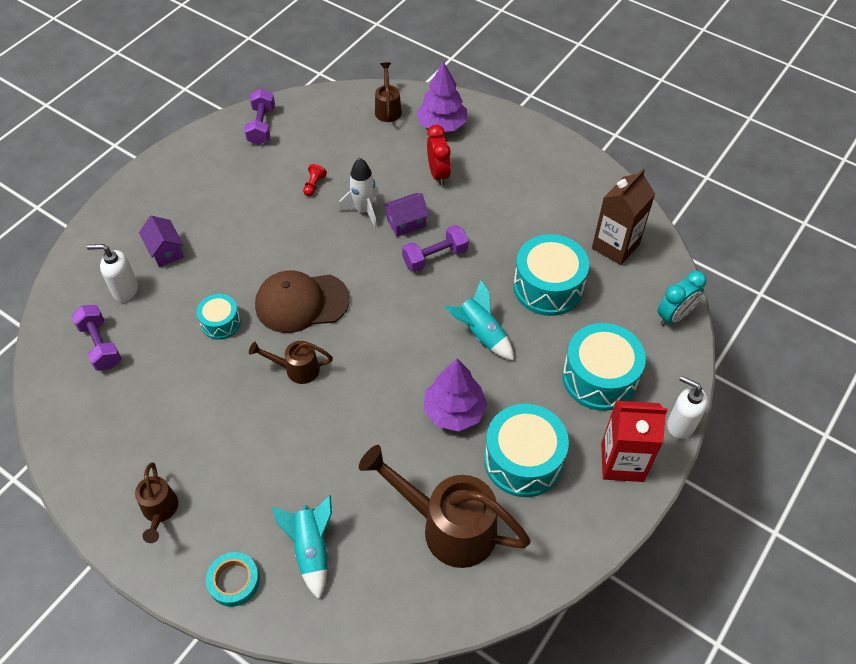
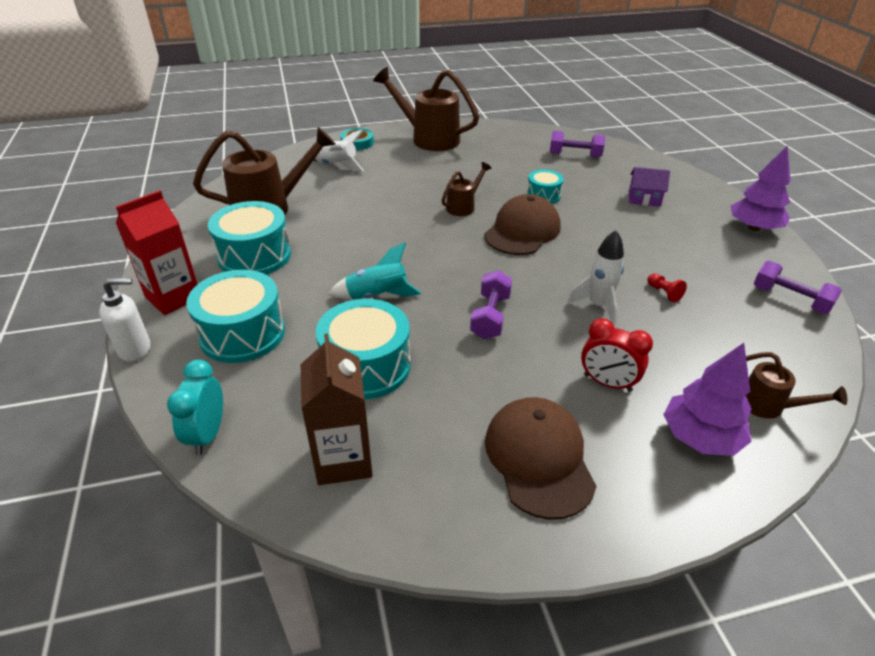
camera: 130 degrees right, 15 degrees down
white soap dispenser [87,244,138,302] -> none
brown watering can [135,463,178,543] -> brown watering can [373,67,479,151], size x1.96
turquoise rocket [272,495,332,599] -> white rocket [313,130,364,172]
purple house [383,193,429,237] -> none
purple tree [424,359,487,431] -> purple tree moved to [730,145,791,231]
none -> brown cap [485,397,597,520]

